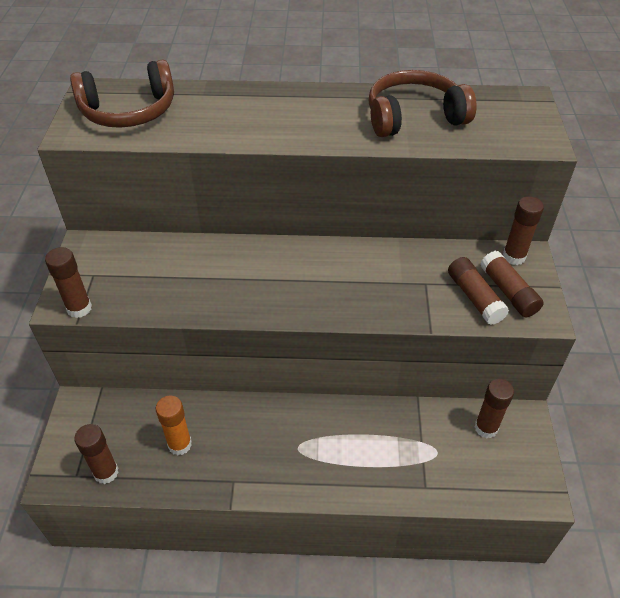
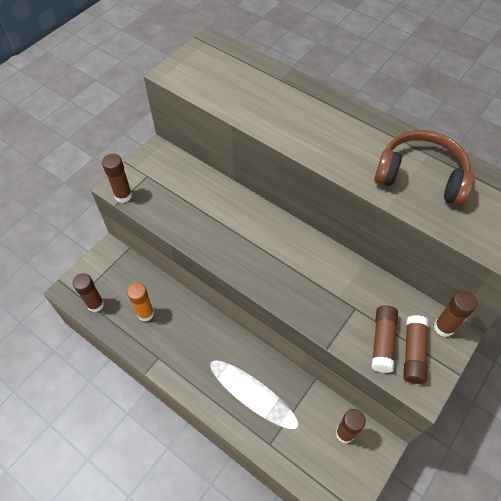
camera: 35 degrees right, 10 degrees up
brown headphones [70,59,174,128] -> none

